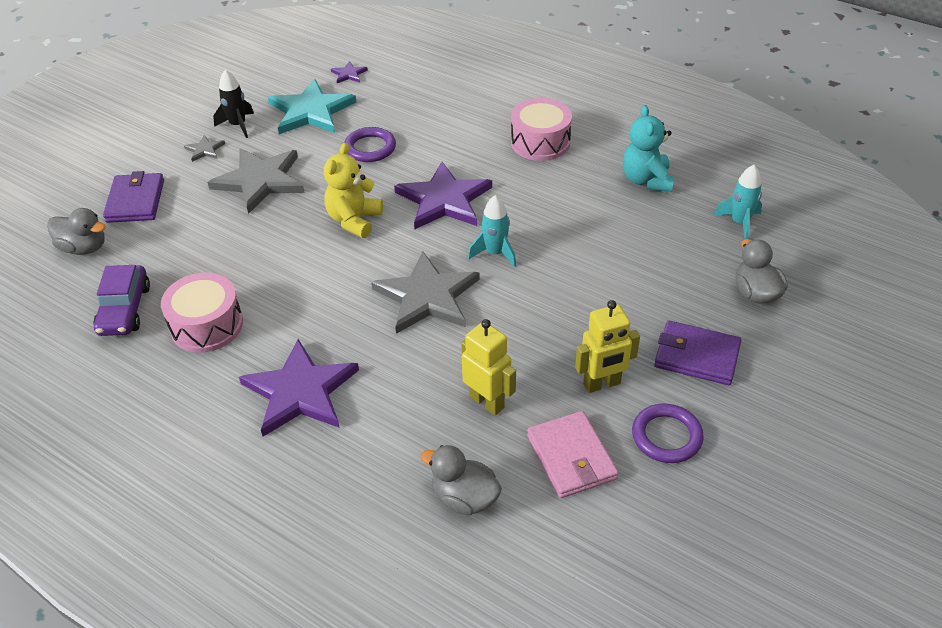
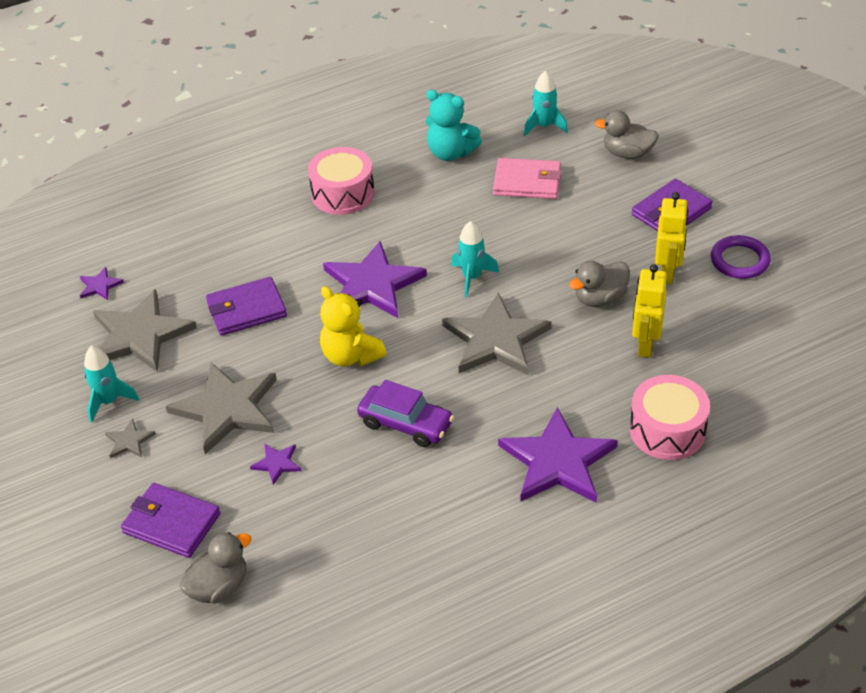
camera: 60 degrees left, 0 degrees up
purple car [93,265,150,336] -> purple car moved to [357,380,454,447]
pink drum [161,273,243,353] -> pink drum moved to [630,375,710,460]
black rocket [213,70,254,138] -> turquoise rocket [84,346,139,422]
turquoise star [268,79,357,134] -> grey star [93,289,197,372]
purple ring [344,127,396,162] -> purple wallet [206,277,287,336]
grey duck [420,445,502,516] -> grey duck moved to [569,261,630,307]
yellow robot [461,319,516,415] -> yellow robot turned 60 degrees counterclockwise [632,264,667,358]
pink wallet [527,411,619,498] -> pink wallet moved to [493,158,562,199]
none -> purple star [250,443,302,485]

